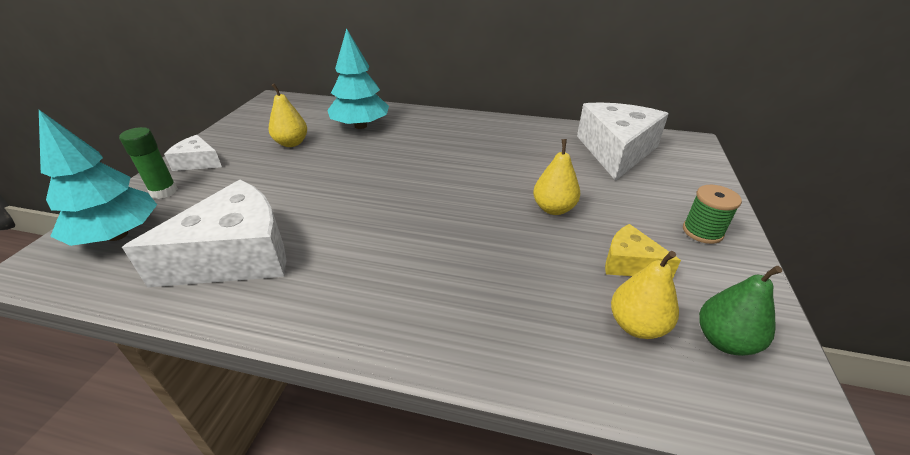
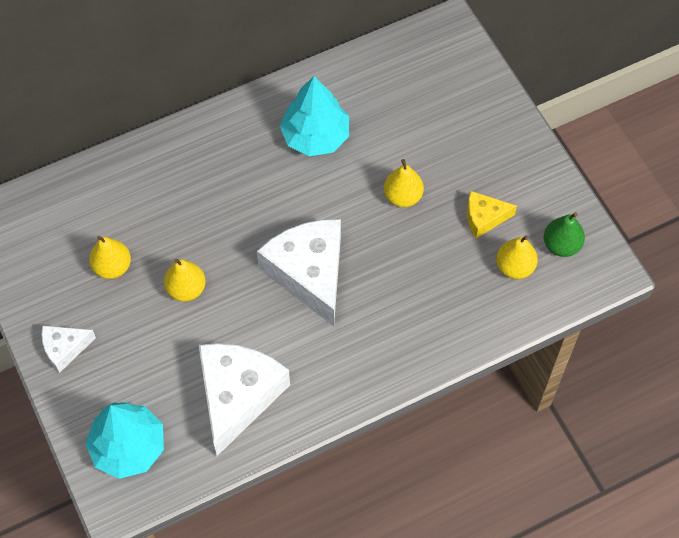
camera: 40 degrees left, 25 degrees up
green glue stick [119,127,178,199] -> none
turquoise tree [327,28,389,129] -> turquoise tree moved to [280,76,349,156]
white cheese [577,102,668,181] -> white cheese moved to [257,219,341,326]
green spool [683,185,742,244] -> none
none -> yellow pear [164,258,206,302]

